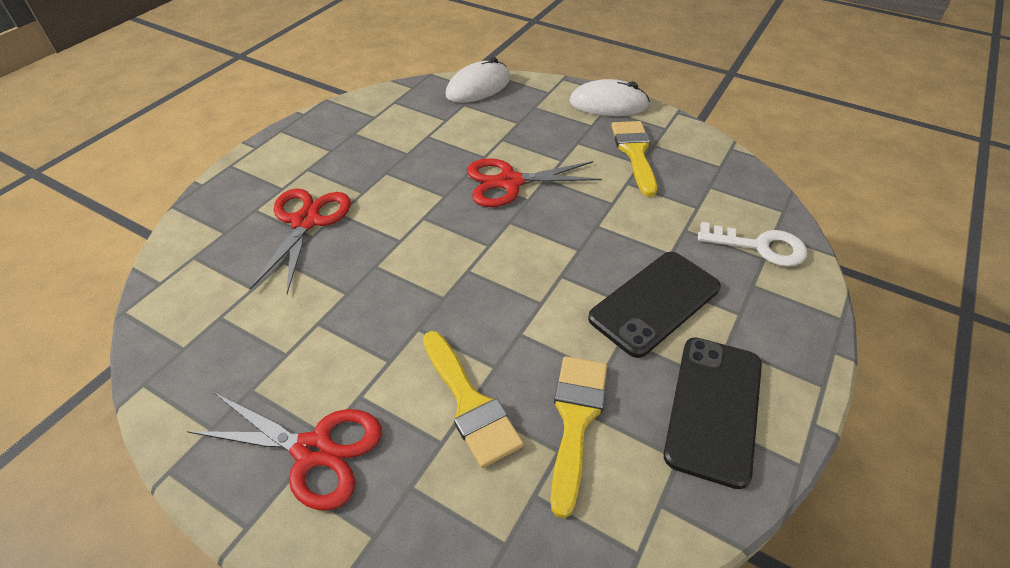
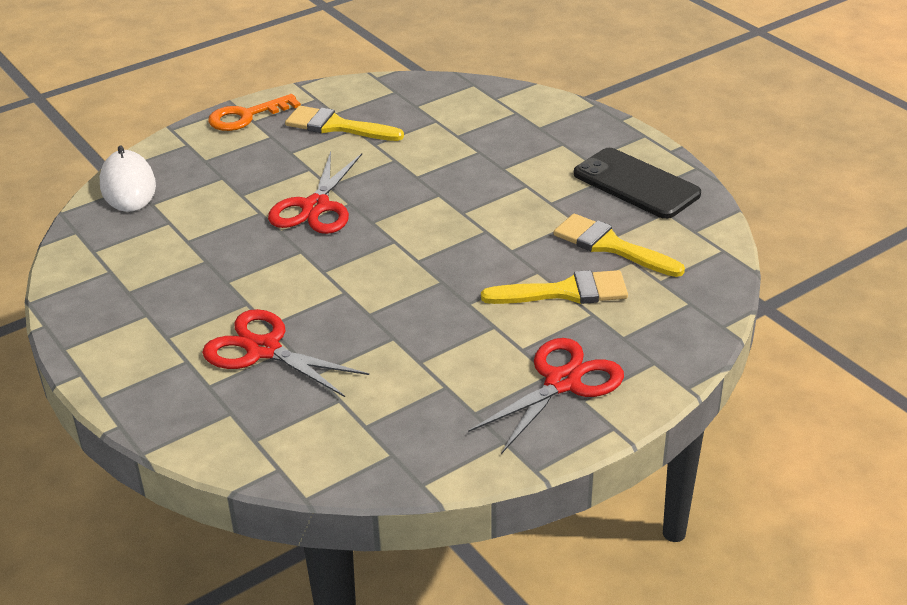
camera: 65 degrees left, 10 degrees down
white mouse [569,79,650,116] -> orange key [208,94,301,131]
black phone [588,252,721,358] -> none
white key [698,222,807,267] -> none

